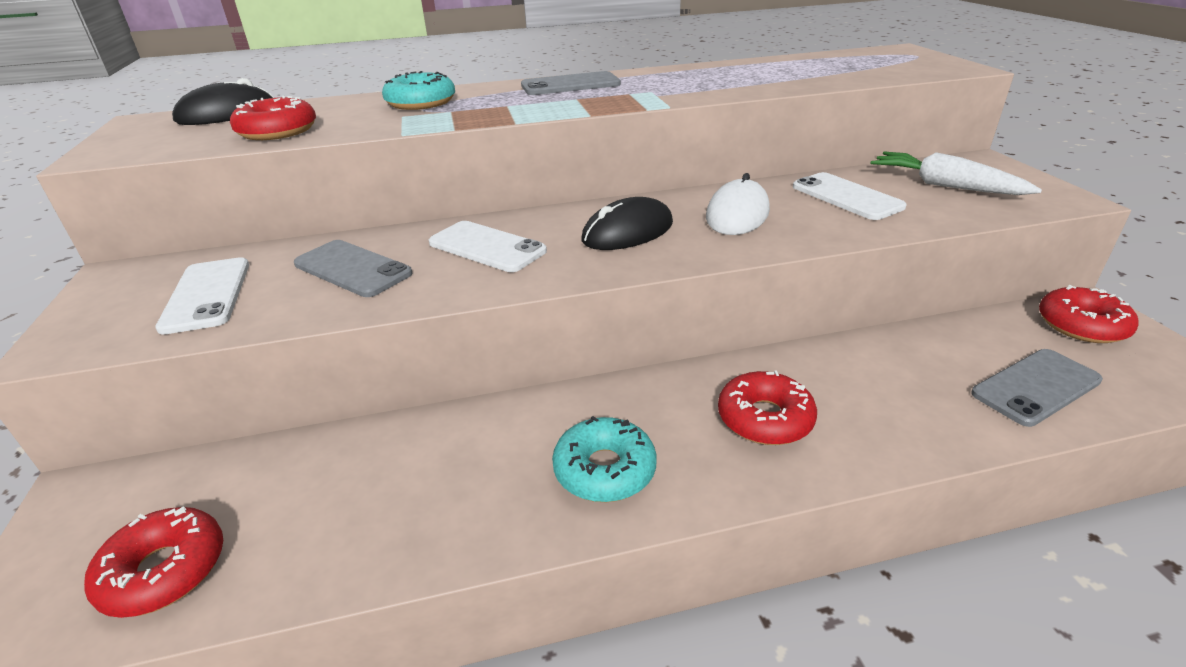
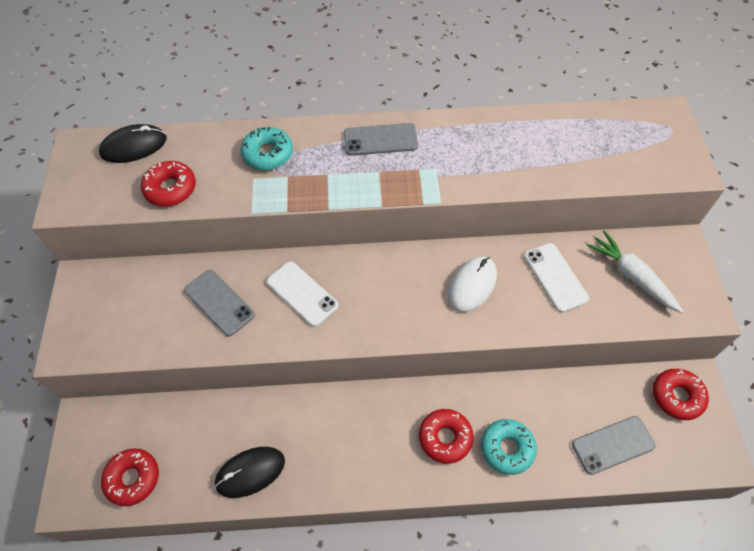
camera: 10 degrees right, 25 degrees up
white phone [155,257,249,335] -> none
turquoise donut [552,416,657,502] -> turquoise donut moved to [481,419,537,475]
black mouse [582,197,673,250] -> black mouse moved to [214,447,285,498]

